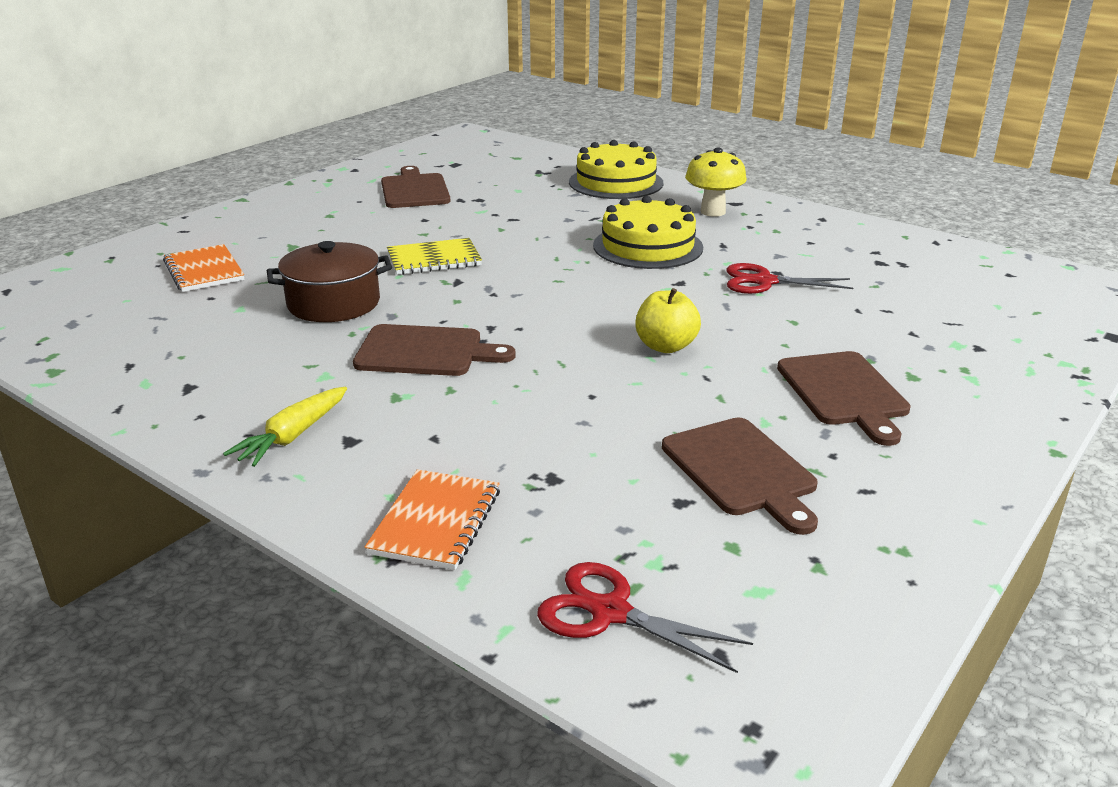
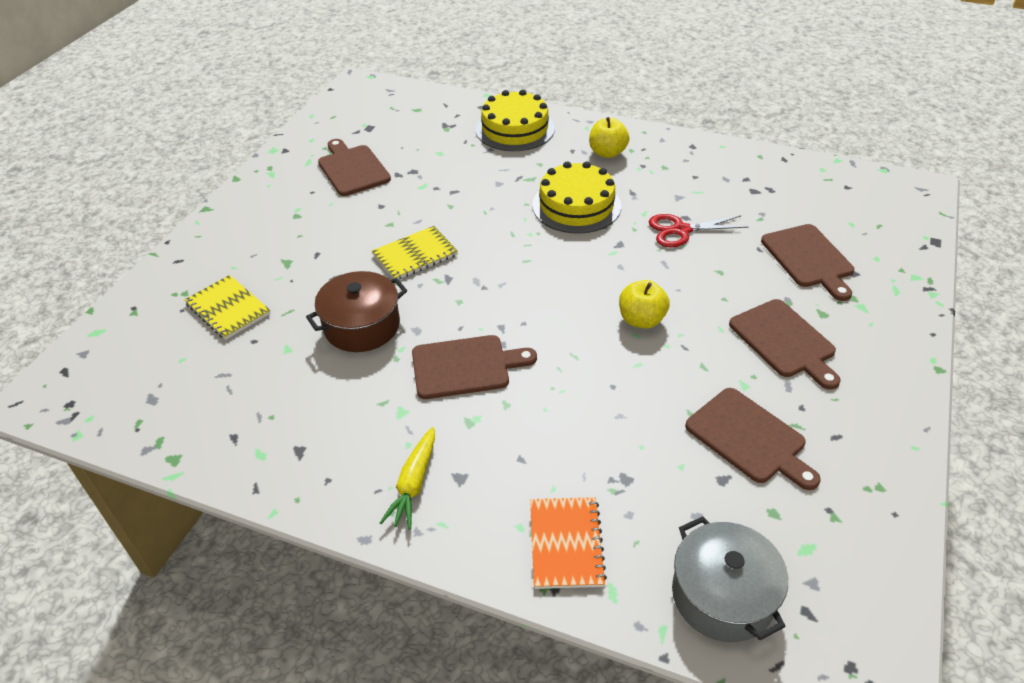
camera: 15 degrees left, 15 degrees up
orange notebook [163,244,244,292] -> yellow notebook [185,275,271,340]
red scissors [537,562,753,673] -> grey pot [672,516,788,642]
yellow mushroom [685,147,747,217] -> yellow apple [589,117,629,158]
none -> brown cutting board [761,224,854,301]

